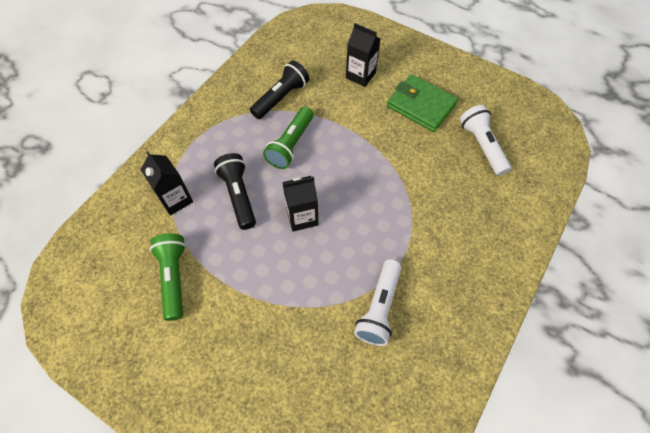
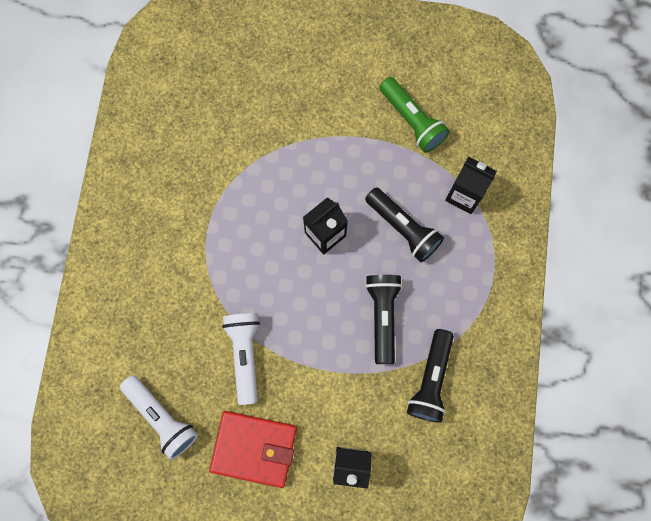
camera: 155 degrees right, 15 degrees up
green flashlight [263,107,314,169] -> black flashlight [365,275,402,364]
white flashlight [354,259,402,346] -> white flashlight moved to [222,313,260,405]
green wallet [387,74,458,132] -> red wallet [210,411,297,488]

